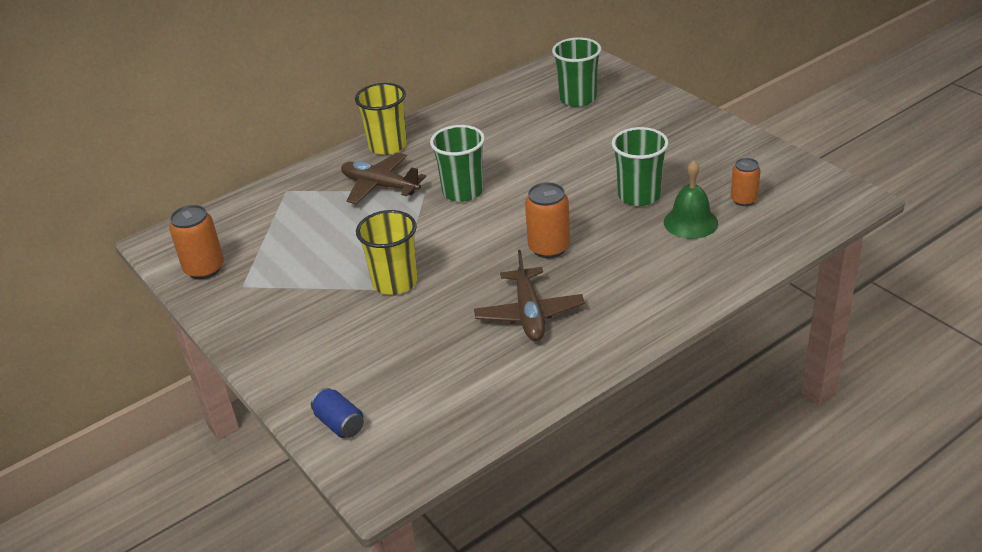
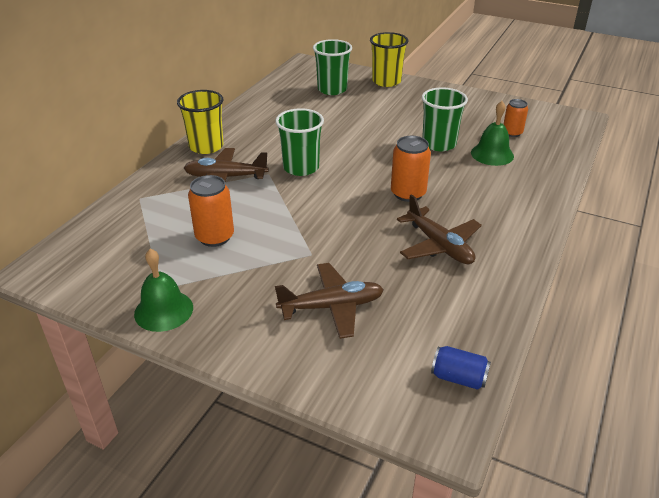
camera: 30 degrees left, 0 degrees up
orange can [169,205,224,279] -> orange can moved to [188,175,234,247]
blue can [311,388,364,438] -> blue can moved to [431,346,491,390]
yellow cup [356,210,418,295] -> yellow cup moved to [370,32,408,87]
none -> green bell [134,249,193,332]
none -> brown plane [275,263,384,339]

